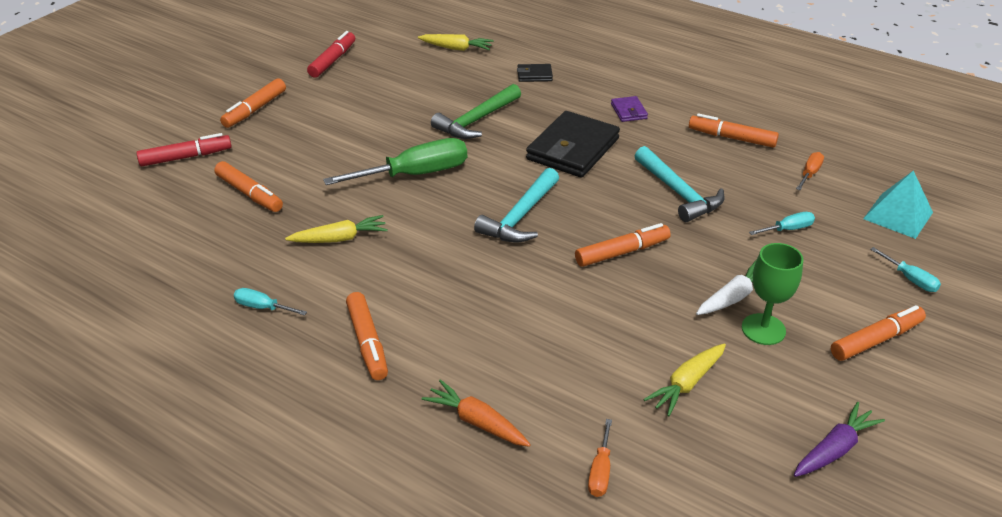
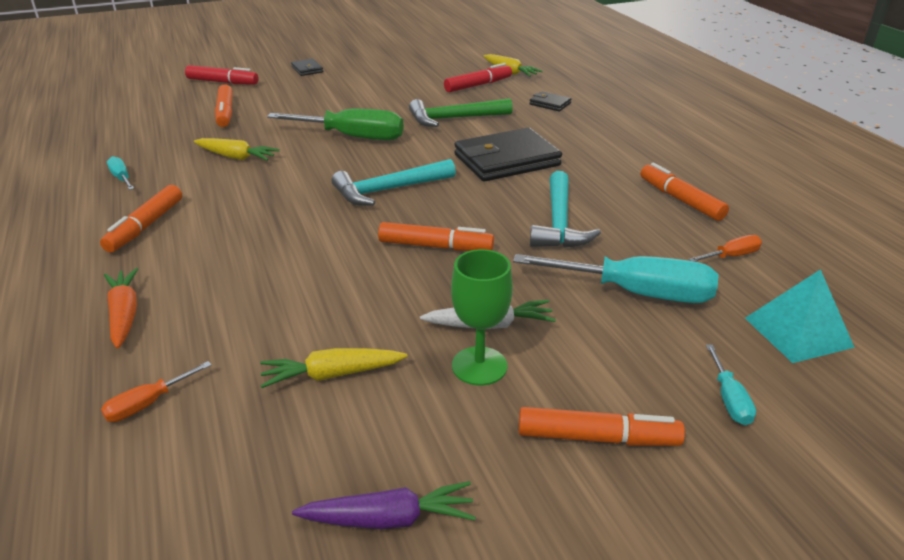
camera: 35 degrees right, 5 degrees down
orange marker [220,78,286,128] -> black wallet [291,59,323,76]
red marker [307,31,355,78] -> red marker moved to [444,63,512,92]
purple wallet [611,96,648,122] -> none
turquoise screwdriver [749,212,815,235] -> turquoise screwdriver [513,254,719,303], size x2.15

